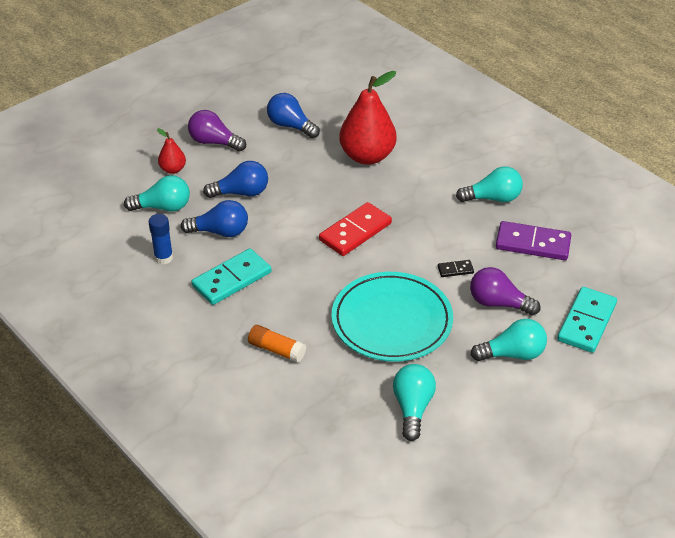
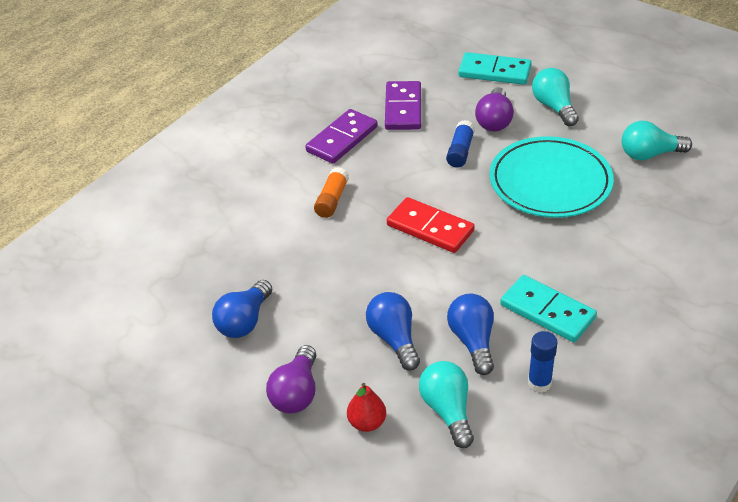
camera: 100 degrees left, 0 degrees up
orange glue stick [248,325,306,363] -> orange glue stick moved to [314,167,349,218]
red pear [339,71,396,165] -> none
black domino [438,260,474,277] -> blue glue stick [446,120,475,168]
turquoise light bulb [456,166,523,202] -> purple domino [305,109,378,164]

